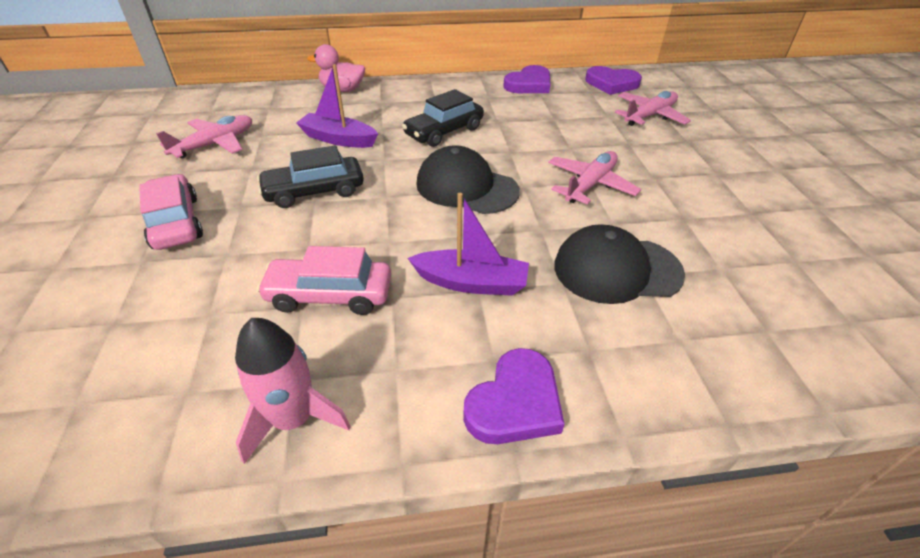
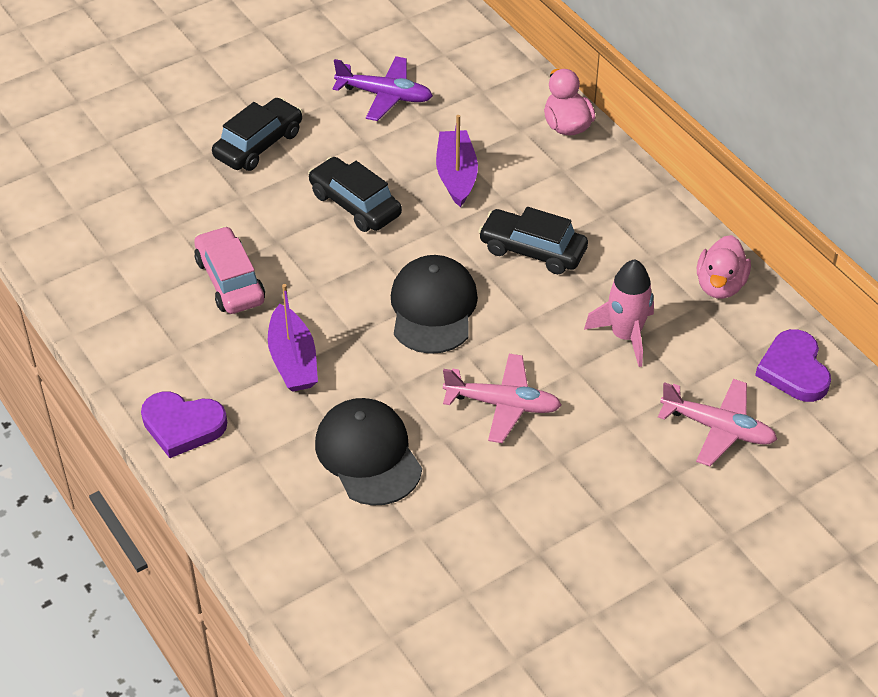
camera: 65 degrees right, 5 degrees up
pink car [139,174,203,250] -> black car [212,98,302,171]
pink plane [156,115,252,158] -> purple plane [332,56,433,121]
pink rocket [235,318,351,464] -> pink rocket moved to [584,260,654,367]
purple heart [503,65,551,93] -> pink duck [697,235,751,299]

